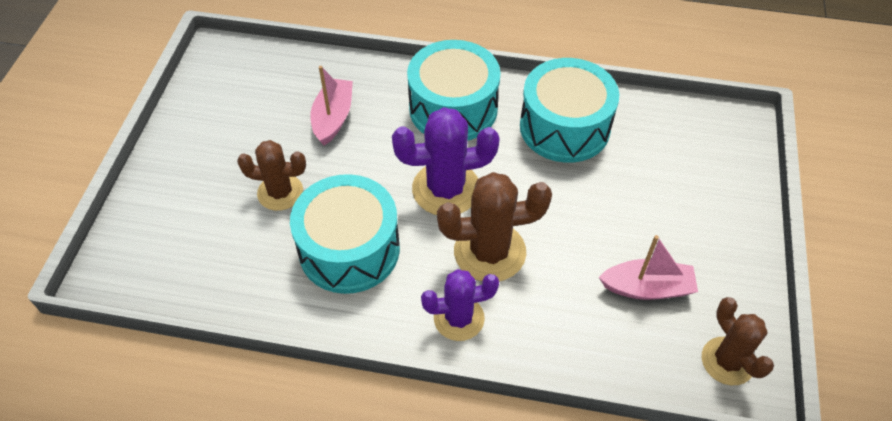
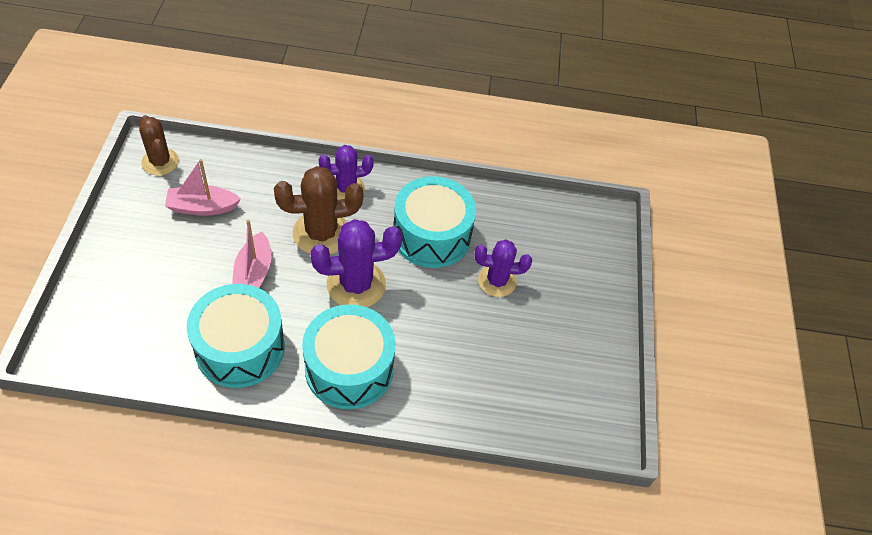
camera: 170 degrees right, 0 degrees up
brown cactus [237,140,306,211] -> purple cactus [475,240,532,297]
pink boat [310,66,353,146] -> pink boat moved to [232,220,271,288]

